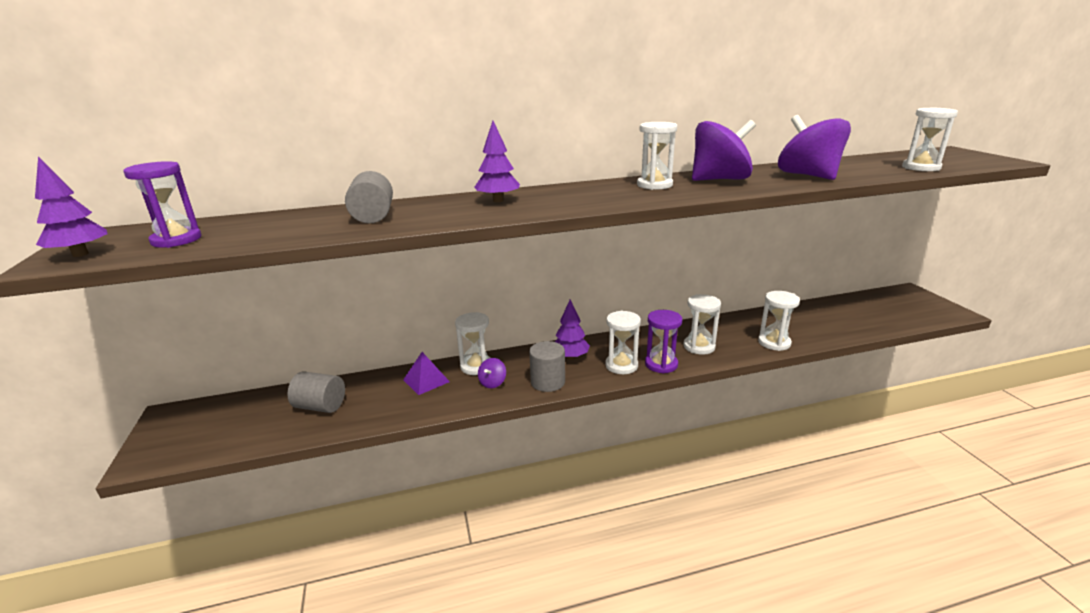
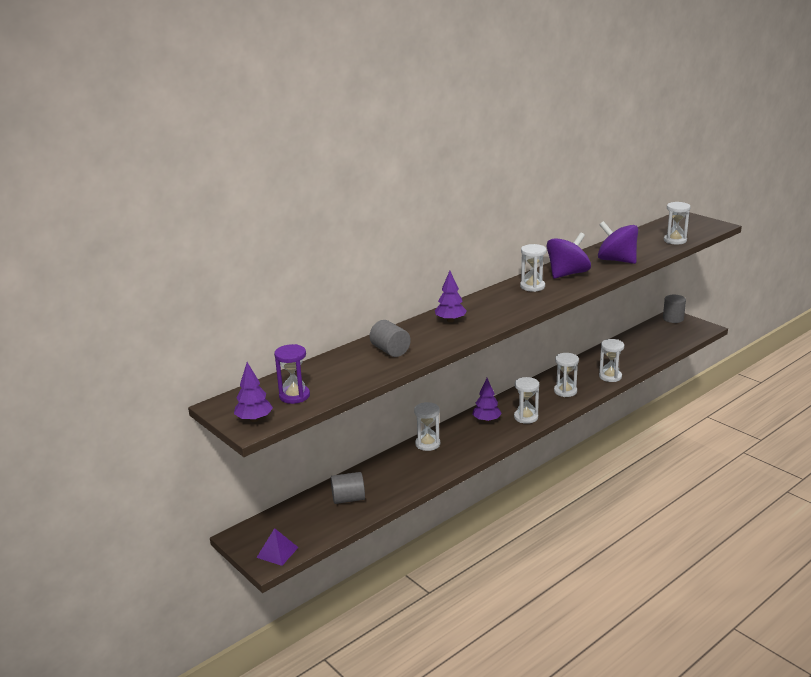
camera: 25 degrees left, 0 degrees up
purple pyramid [403,352,450,395] -> purple pyramid moved to [256,528,299,566]
purple spinning top [478,358,506,388] -> none
grey cylinder [529,341,565,392] -> grey cylinder moved to [663,295,686,323]
purple hourglass [645,310,682,374] -> none

